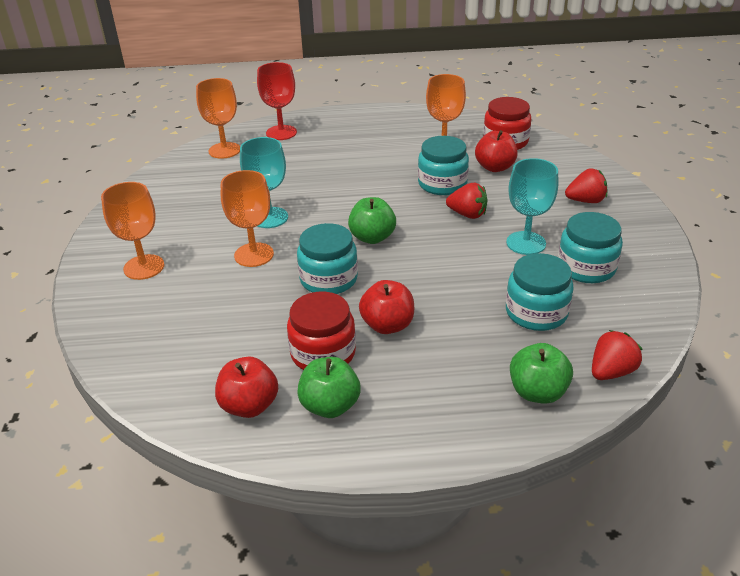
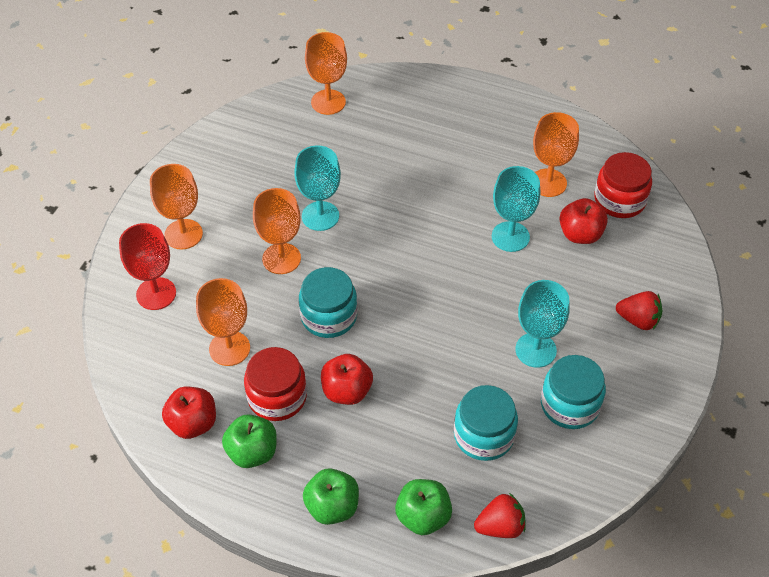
camera: 25 degrees right, 15 degrees up
red goblet [257,62,297,140] -> red goblet moved to [119,223,176,310]
green apple [348,197,396,244] -> green apple moved to [303,468,359,525]
turquoise jar [418,136,469,195] -> turquoise goblet [492,166,540,252]
red strawberry [446,183,488,219] -> none
none -> orange goblet [196,278,250,366]

